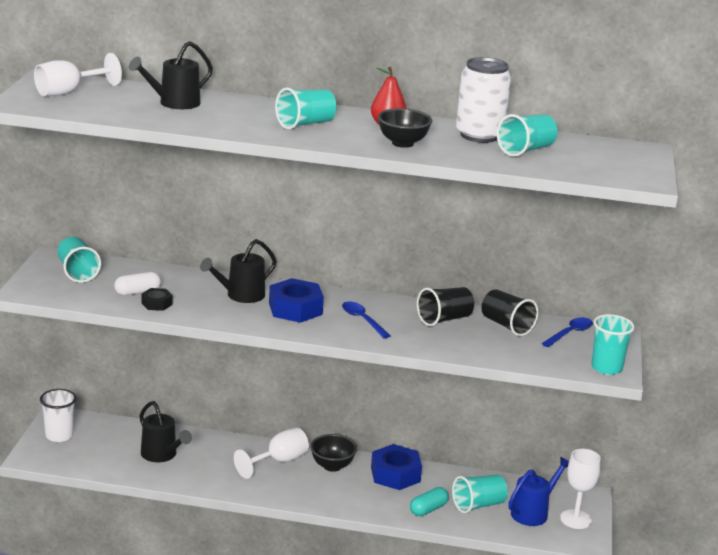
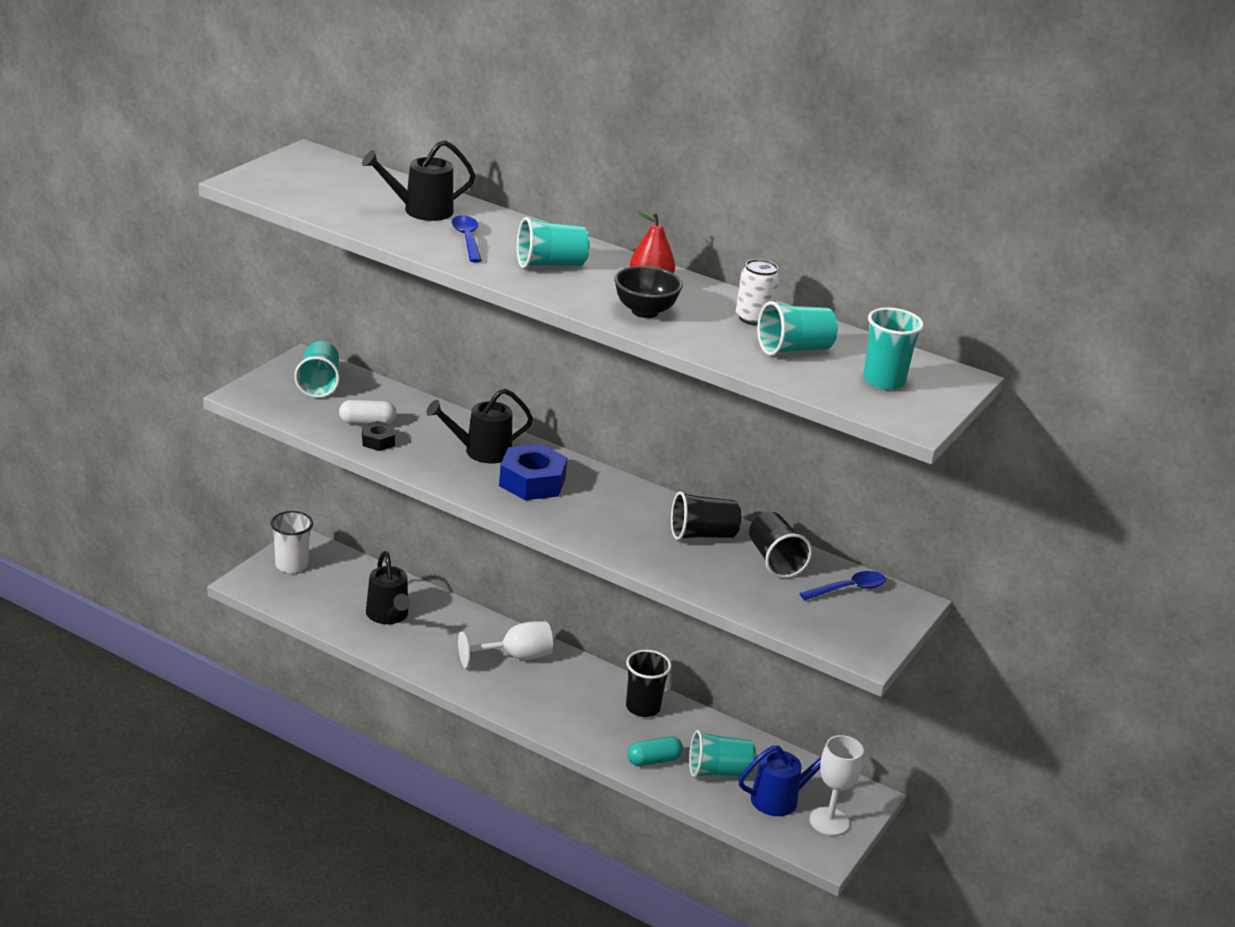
camera: 20 degrees right, 5 degrees up
white goblet [34,53,122,96] -> none
black bowl [310,434,357,472] -> none
blue spoon [342,301,391,338] -> blue spoon moved to [452,215,482,263]
blue nut [371,444,422,490] -> black cup [626,650,671,717]
white can [456,57,511,143] -> white can [736,259,780,326], size x0.61
turquoise cup [591,314,635,375] -> turquoise cup moved to [863,307,924,390]

